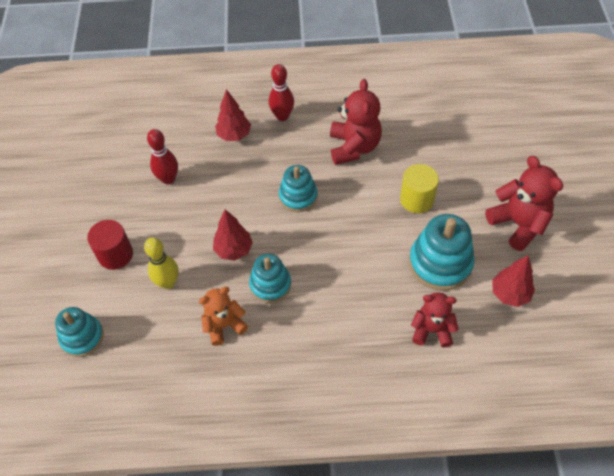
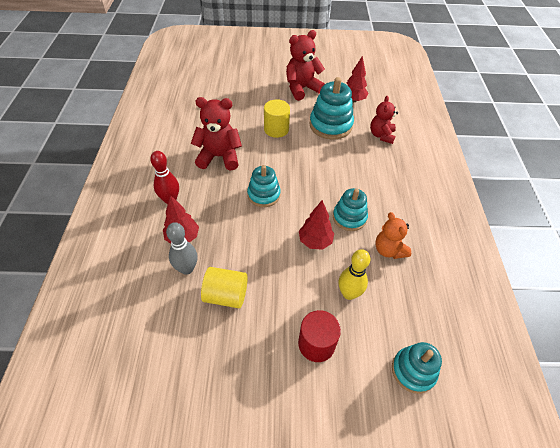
camera: 90 degrees left, 5 degrees down
red bowling pin [147,129,178,185] -> yellow cylinder [201,267,248,308]
none -> grey bowling pin [166,222,198,275]

